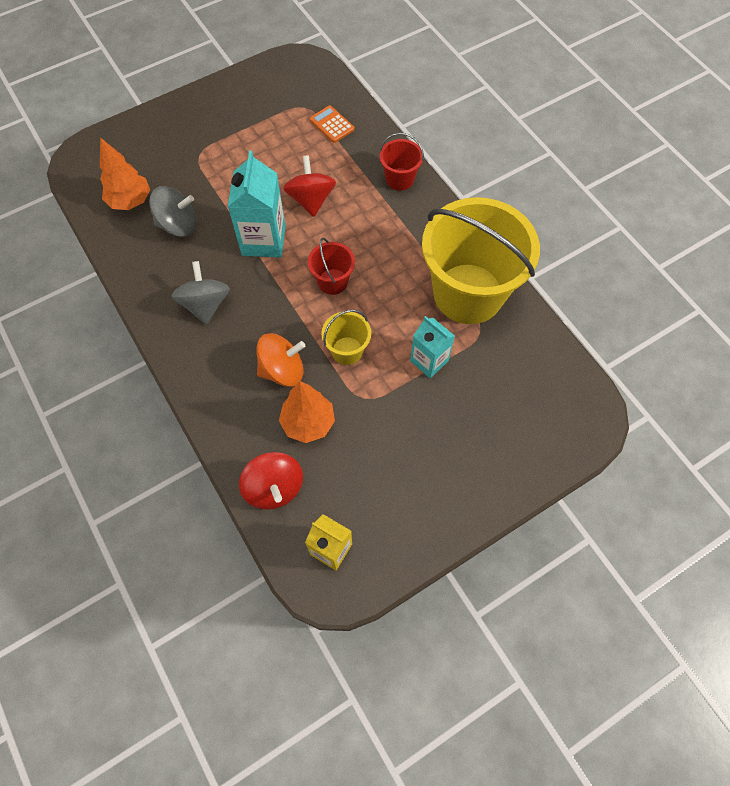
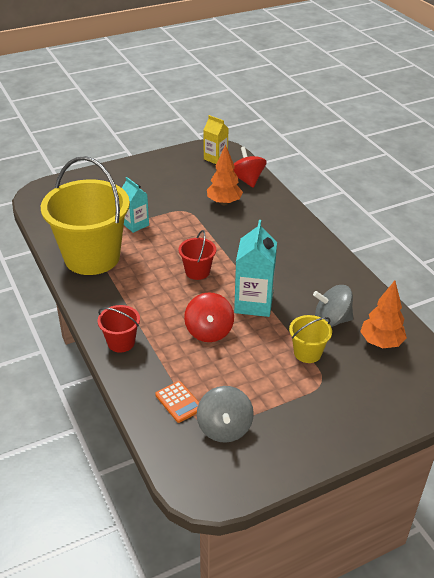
camera: 175 degrees left, 25 degrees down
grey spinning top [172,261,230,325] -> grey spinning top moved to [197,386,254,443]
orange spinning top [256,333,305,387] -> none
yellow bucket [321,309,371,365] -> yellow bucket moved to [289,315,332,363]

